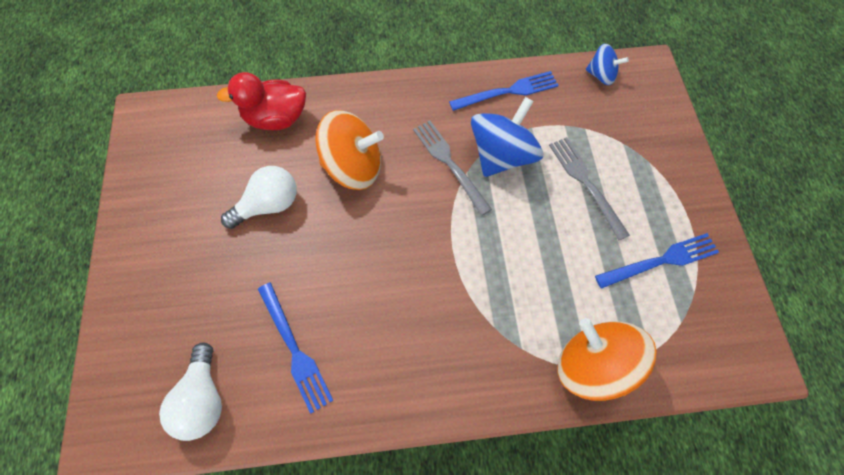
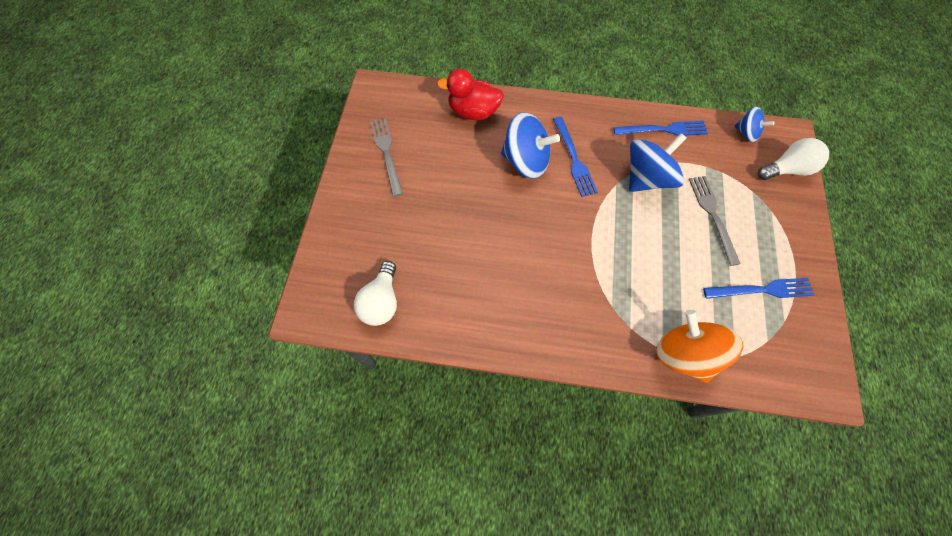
camera: 15 degrees right, 0 degrees up
white light bulb [221,166,297,229] -> white light bulb moved to [758,138,829,180]
blue fork [258,283,333,414] -> blue fork moved to [553,117,598,197]
orange spinning top [315,110,384,190] -> blue spinning top [501,112,560,179]
grey fork [413,120,492,216] -> grey fork moved to [370,118,403,197]

